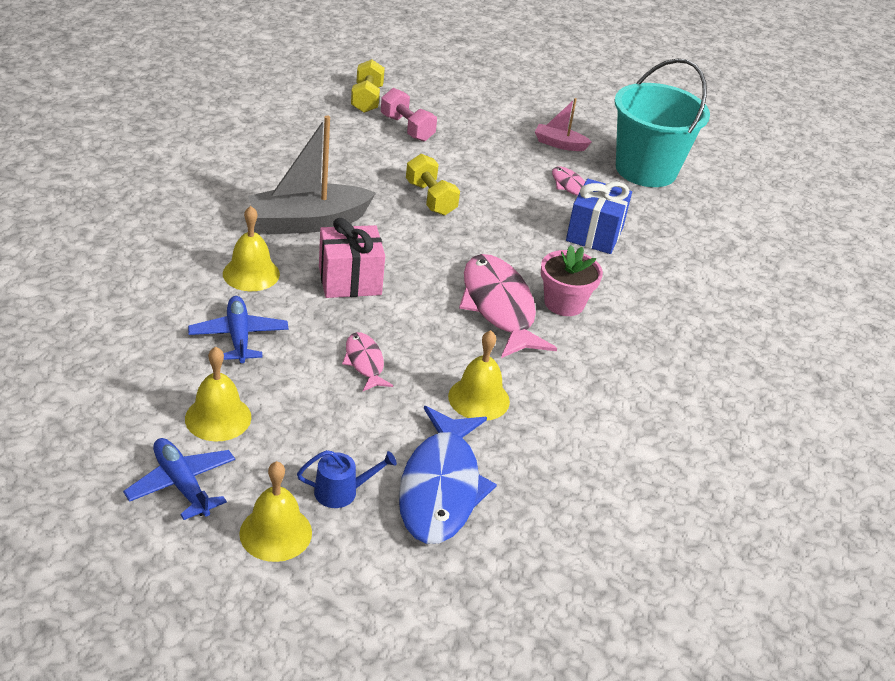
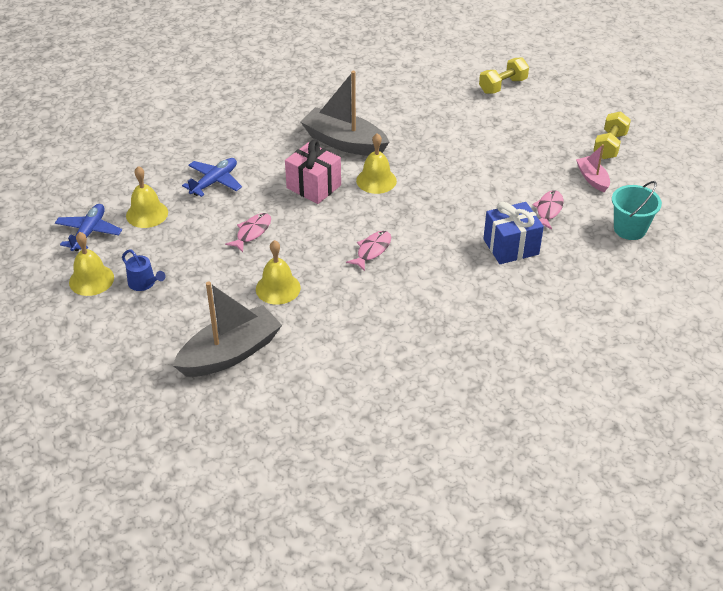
camera: 55 degrees right, 5 degrees up
yellow bell [223,206,280,291] -> yellow bell moved to [356,133,397,194]
pink dumbbell [381,88,437,142] -> none
blue fish [399,406,497,544] -> none
yellow dumbbell [406,154,460,215] -> yellow dumbbell moved to [593,111,631,159]
pink fish [459,254,557,358] -> pink fish [346,231,391,271], size x0.51
pink flower pot [541,245,603,316] -> none
turquoise bucket [614,58,710,187] -> turquoise bucket [612,181,662,240], size x0.57
none -> grey boat [173,281,282,377]

